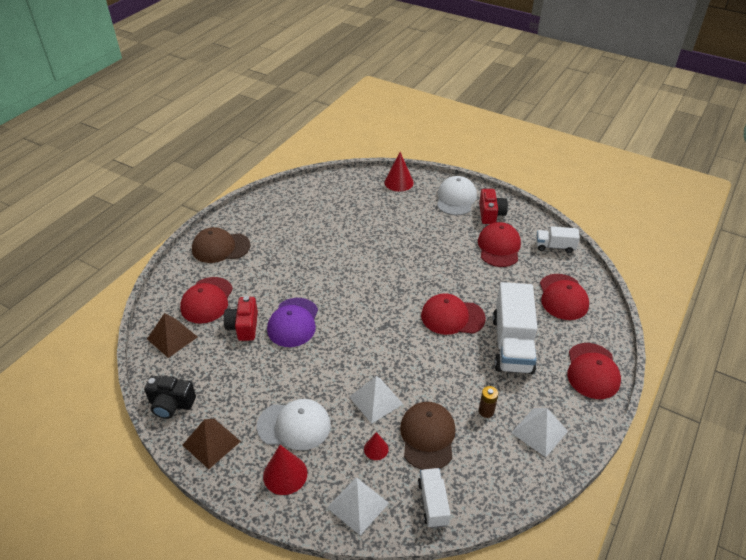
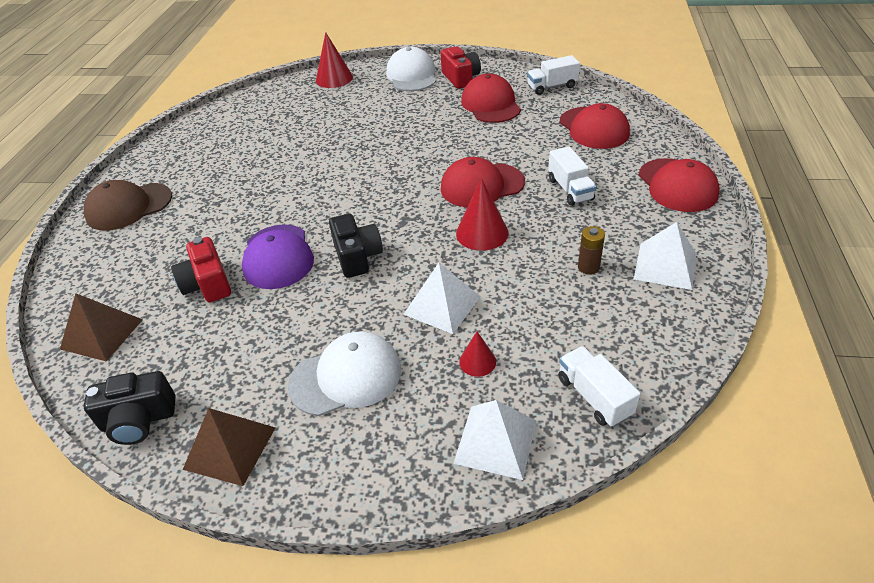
camera: 20 degrees left, 0 degrees up
red cap [180,277,233,324] -> none
red cone [263,445,307,495] -> red cone moved to [456,178,509,251]
brown cap [400,402,456,470] -> none
white truck [493,282,538,374] -> white truck [548,147,596,206], size x0.52
none -> black camera [329,214,383,278]

